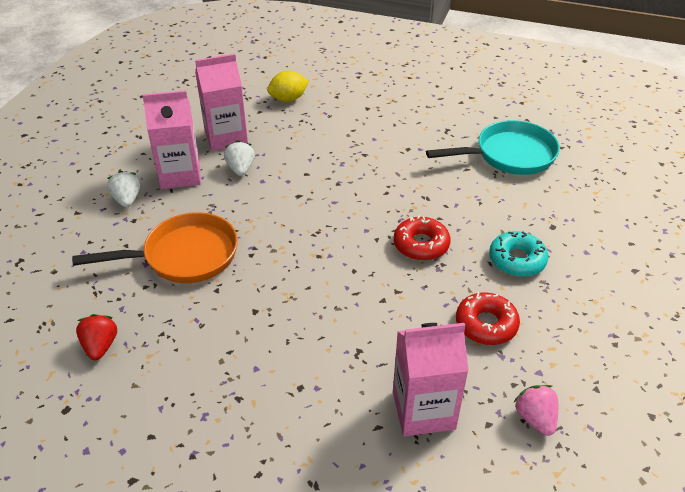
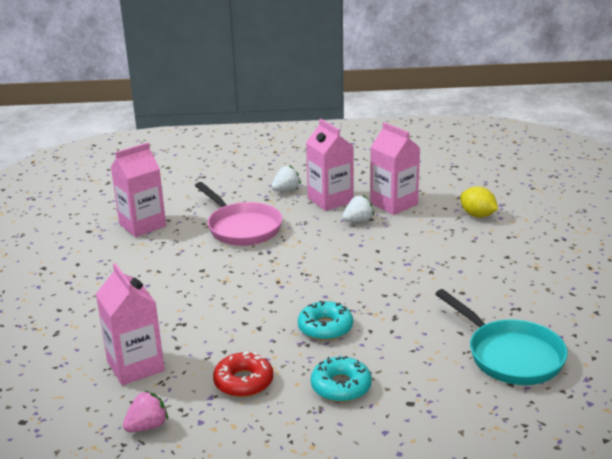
camera: 70 degrees right, 15 degrees down
orange pan [72,212,238,283] -> pink pan [195,182,282,246]
red strawberry [76,314,117,360] -> pink carton [111,143,166,237]
red donut [394,215,451,261] -> turquoise donut [298,301,353,341]

